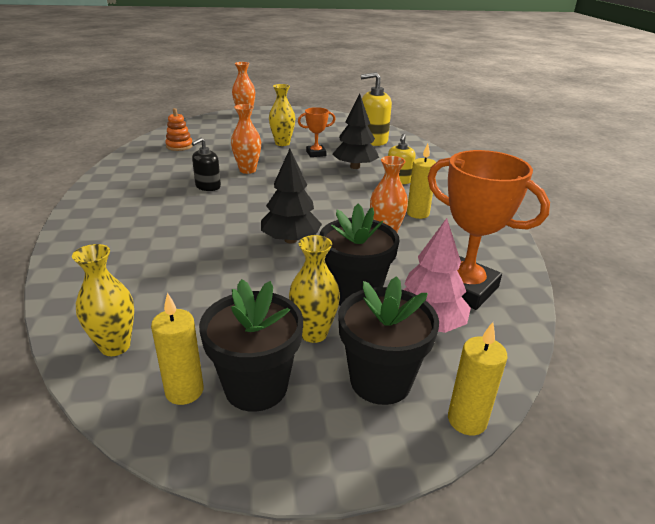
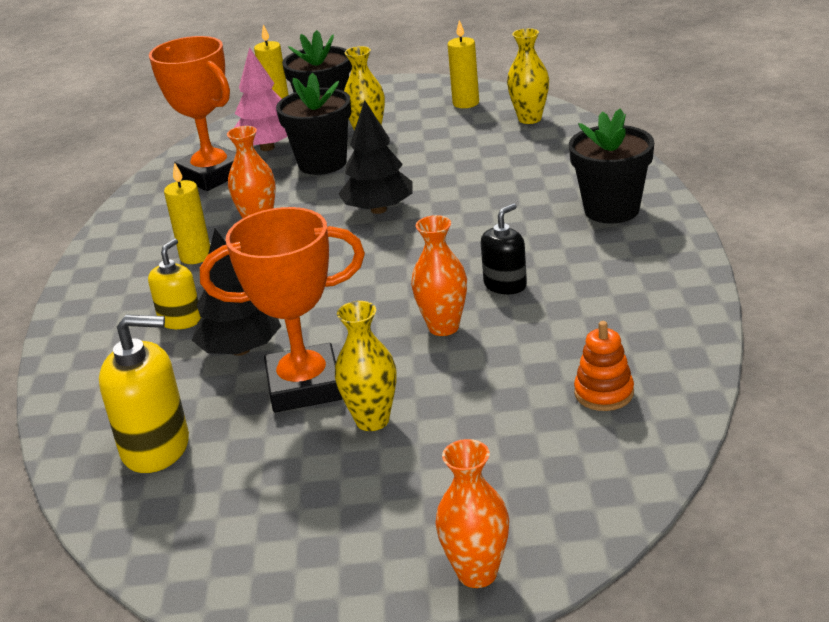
camera: 170 degrees left, 0 degrees up
black flower pot [199,279,303,412] -> black flower pot moved to [569,108,654,224]
orange trophy [298,107,336,157] -> orange trophy [200,207,365,412], size x1.94

